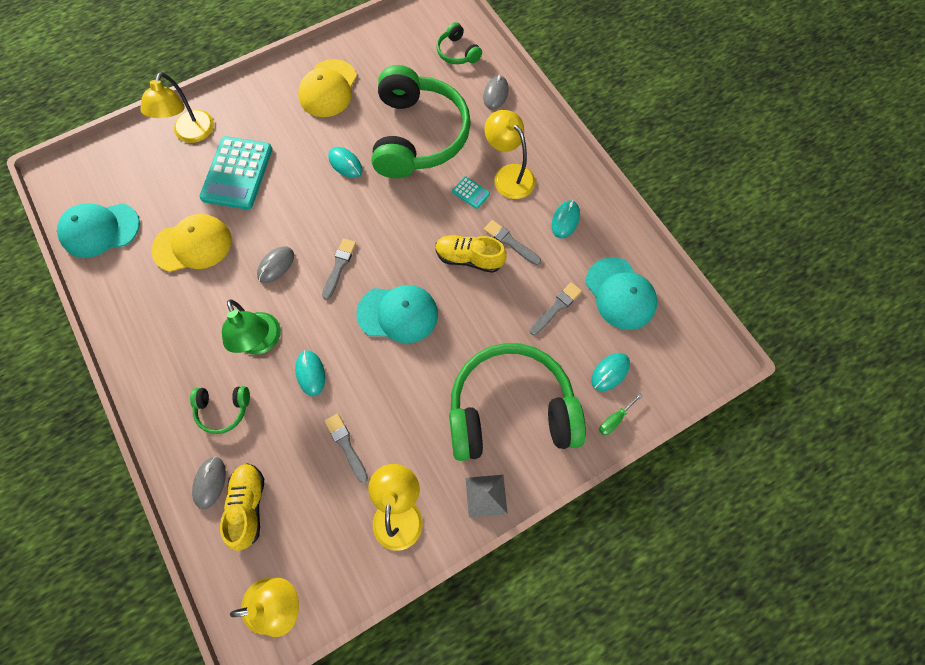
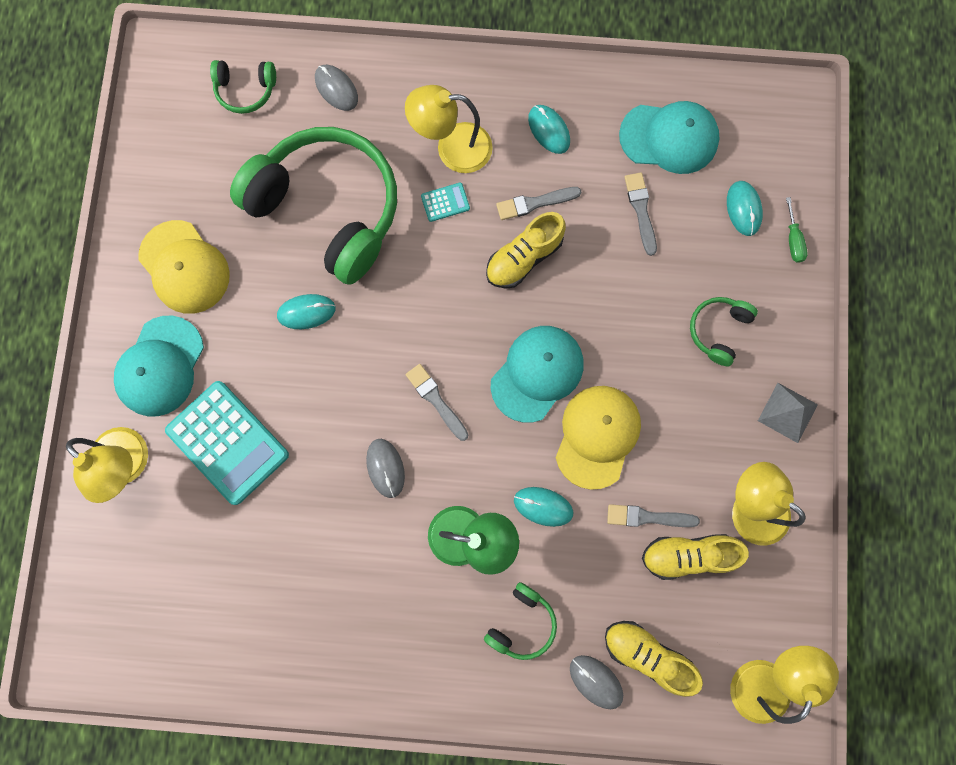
camera: 55 degrees left, 10 degrees up
turquoise cap [57,203,140,258] -> turquoise cap moved to [114,316,204,416]
yellow cap [152,214,231,272] -> yellow cap moved to [555,386,641,490]
green headphones [449,343,586,461] -> green headphones [690,297,758,366], size x0.43
none -> yellow shoe [642,534,749,580]

